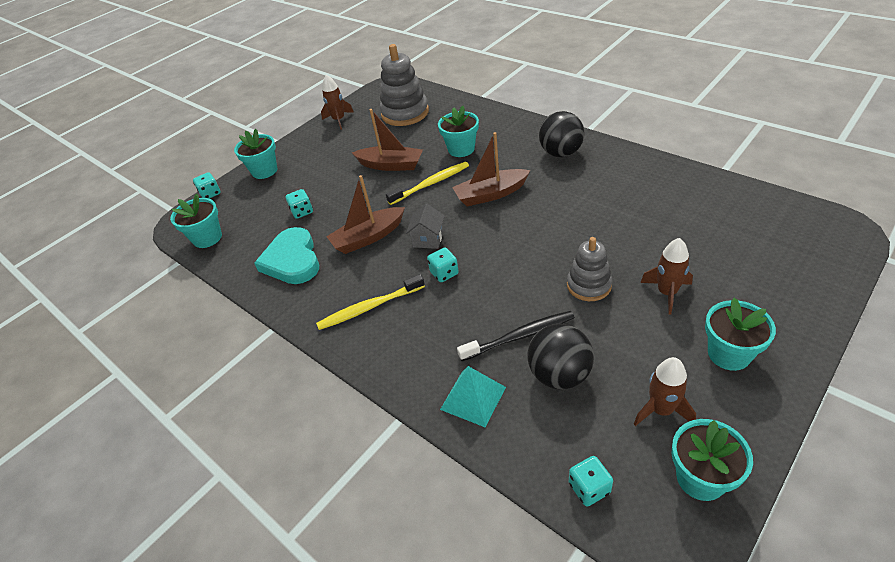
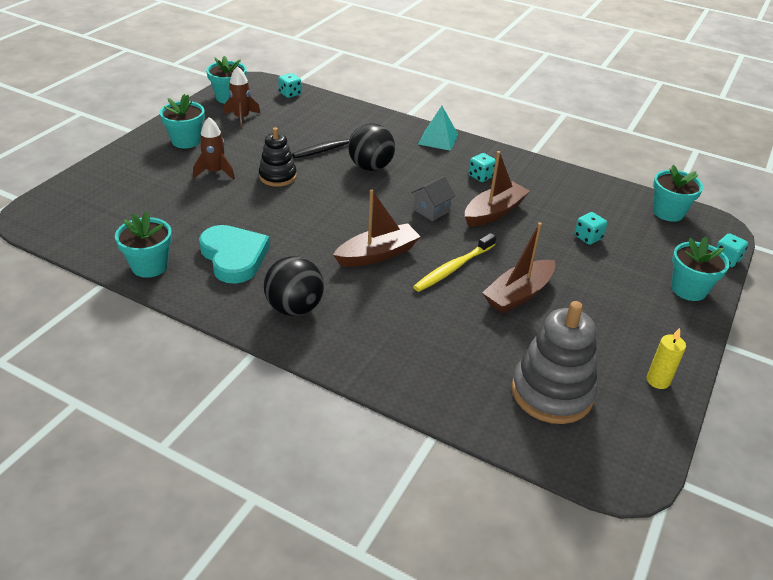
camera: 160 degrees right, 5 degrees down
turquoise heart [254,227,319,284] -> turquoise heart moved to [199,225,270,284]
yellow toothbrush [316,274,425,330] -> none
brown rocket [321,75,354,130] -> yellow candle [647,328,686,389]
brown boat [352,109,423,171] -> brown boat turned 45 degrees counterclockwise [482,222,555,313]
grey house [406,203,445,249] -> grey house turned 45 degrees clockwise [411,176,455,221]
turquoise dice [427,248,459,282] -> turquoise dice moved to [468,153,496,182]
turquoise flower pot [438,106,479,157] -> turquoise flower pot moved to [115,211,172,278]
turquoise pyramid [440,366,506,427] -> turquoise pyramid moved to [418,106,458,151]
black ball [527,324,594,389] -> black ball moved to [348,123,395,171]
grey stacking toy [567,237,612,301] -> black stacking toy [259,127,297,187]

